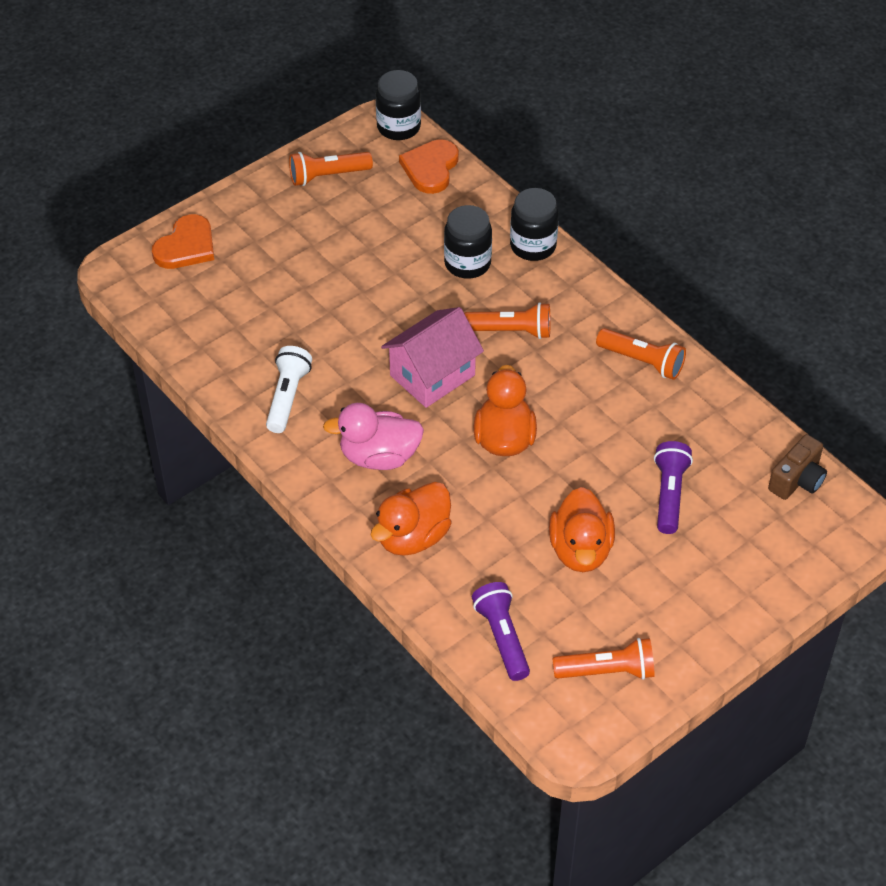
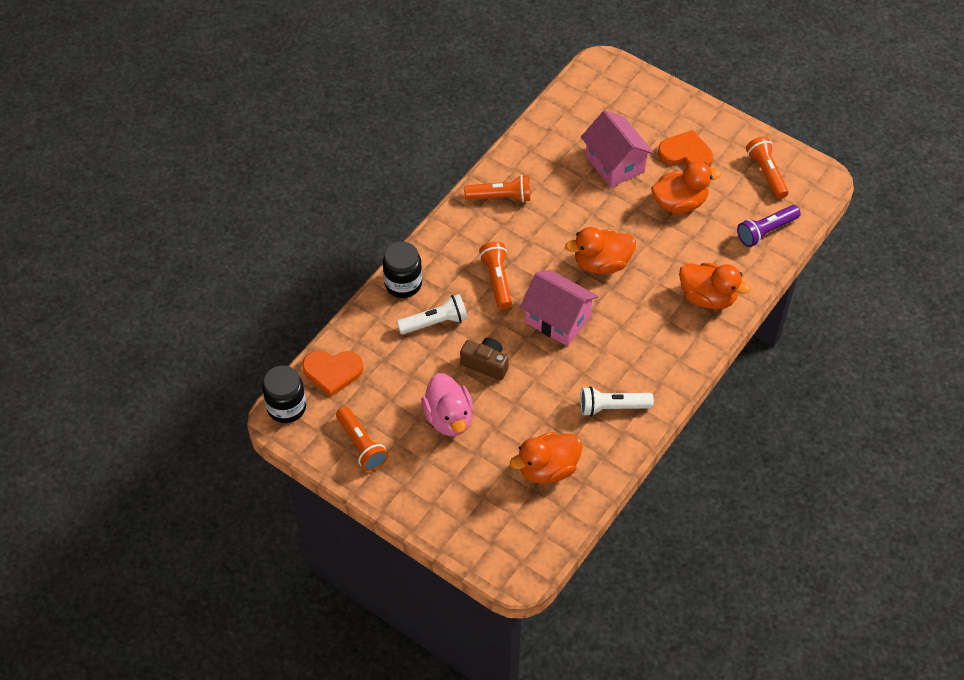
camera: 105 degrees left, 5 degrees up
orange heart [152,214,214,269] -> orange heart moved to [658,130,713,167]
pink duck [323,403,424,470] -> pink duck moved to [421,373,473,436]
black jar [444,205,492,279] -> white flashlight [396,294,468,334]
orange flashlight [596,328,686,380] -> orange flashlight turned 75 degrees clockwise [464,175,531,202]
purple flashlight [654,441,693,534] -> pink house [581,110,654,188]
brown camera [768,434,827,500] -> brown camera moved to [460,338,509,381]
none -> orange duck [510,432,583,484]

